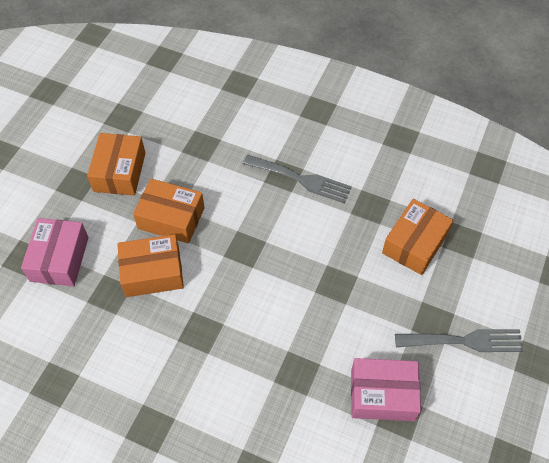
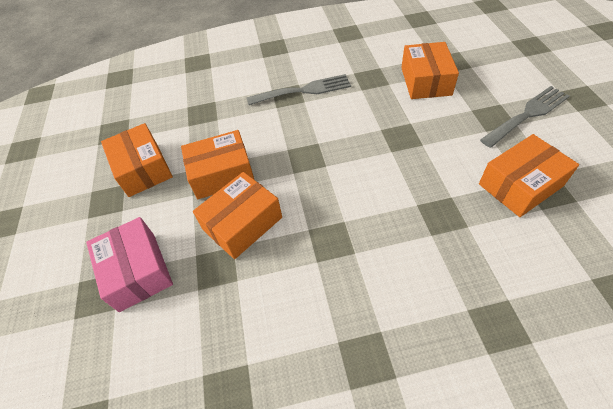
camera: 30 degrees left, 5 degrees down
pink box [351,358,421,421] -> orange box [479,134,579,217]

